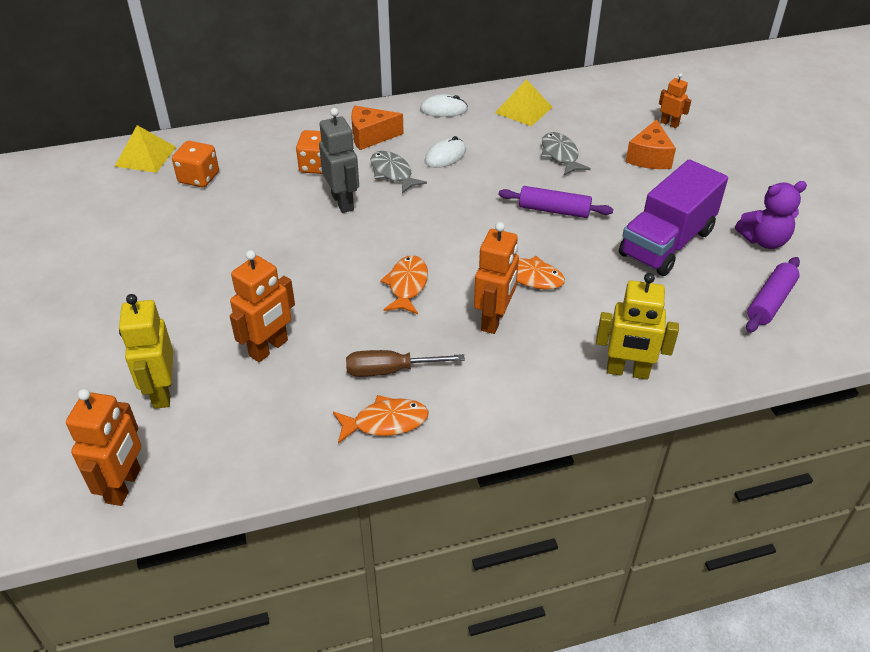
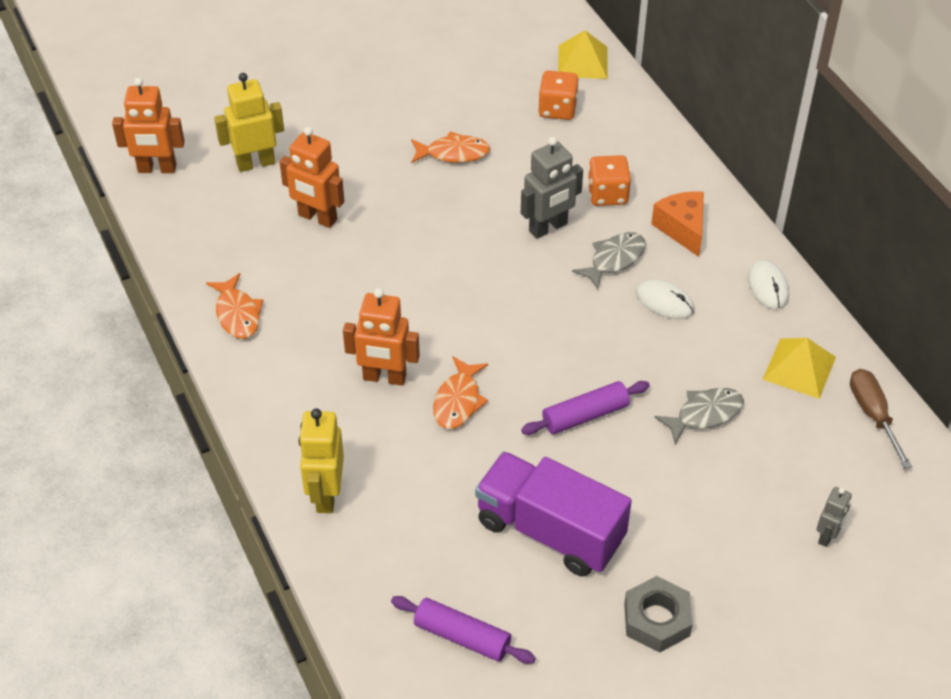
camera: 80 degrees right, 5 degrees up
brown screwdriver [346,350,465,377] -> brown screwdriver moved to [850,369,912,468]
orange fish [380,255,428,314] -> orange fish moved to [411,131,490,163]
purple rolling pin [499,186,613,218] -> purple rolling pin turned 60 degrees clockwise [521,381,650,435]
orange cheese [626,119,676,169] -> none
orange robot [659,73,691,128] -> grey robot [816,487,852,547]
purple teddy bear [735,181,807,249] -> none
none -> grey nut [624,576,693,653]

